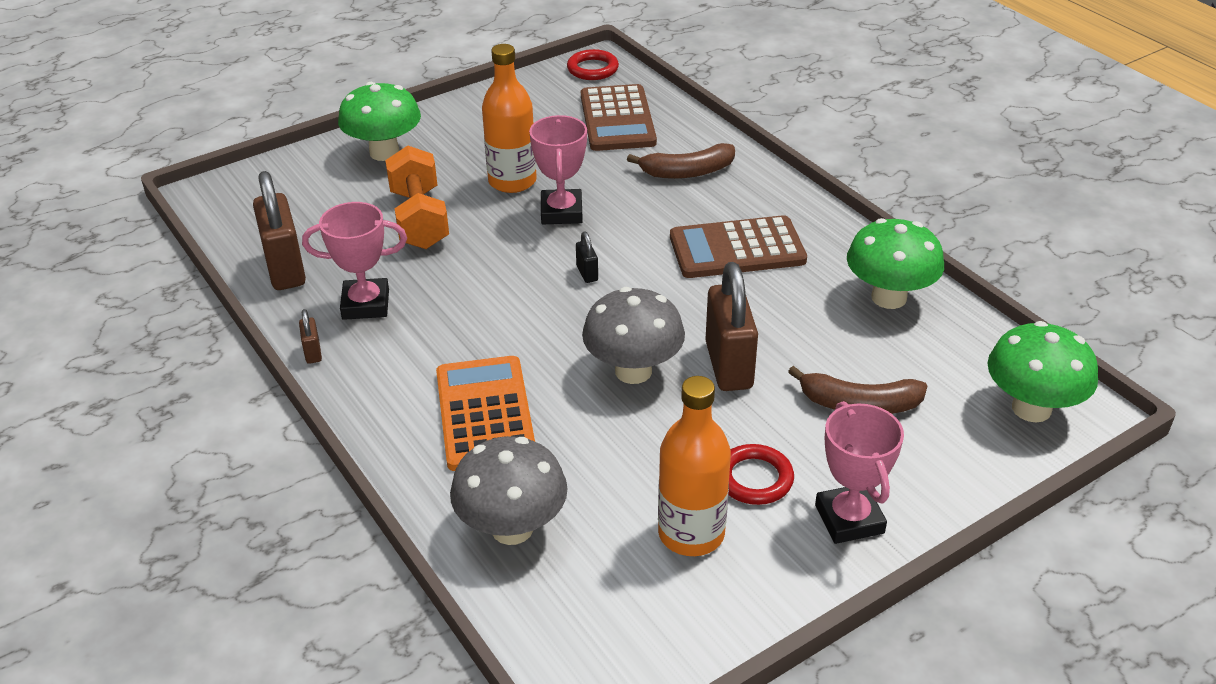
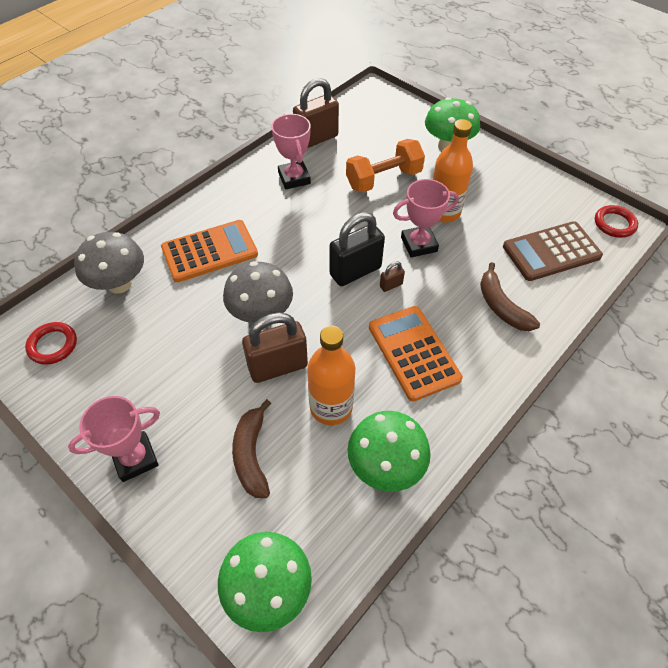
camera: 75 degrees right, 15 degrees up
brown padlock [299,309,322,364] -> brown padlock moved to [380,261,405,292]
black padlock [576,232,598,283] -> black padlock [329,212,385,286], size x2.28
orange bottle [658,376,731,556] -> orange bottle moved to [307,326,355,425]
brown calculator [670,215,807,278] -> orange calculator [369,306,463,402]
red ring [729,444,794,505] -> red ring moved to [25,322,77,365]

